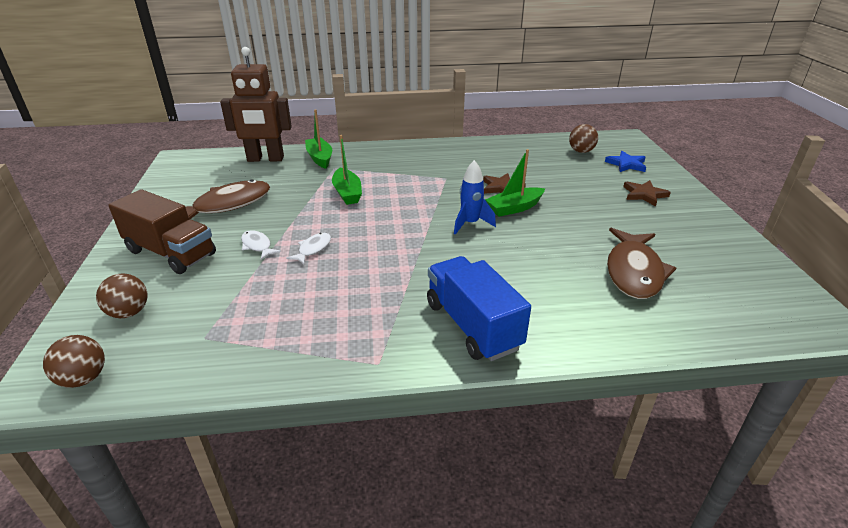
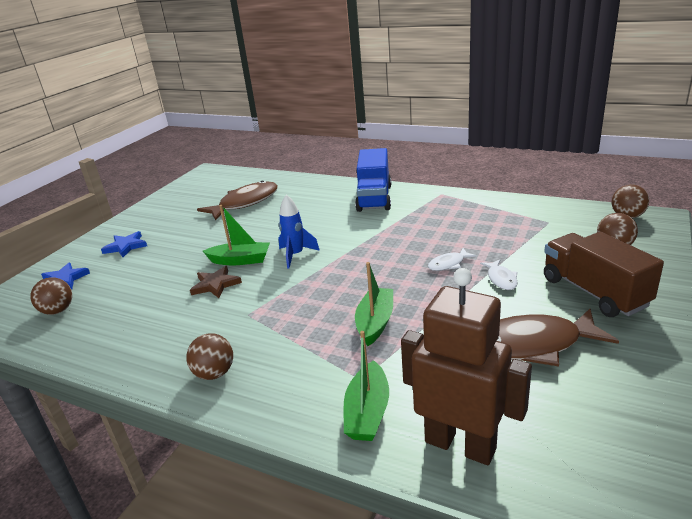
camera: 145 degrees left, 5 degrees down
brown star [623,180,671,206] -> blue star [101,231,147,257]
none -> brown ball [186,333,233,380]

